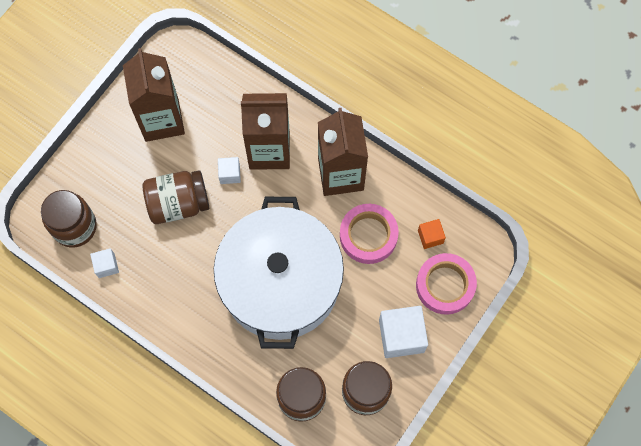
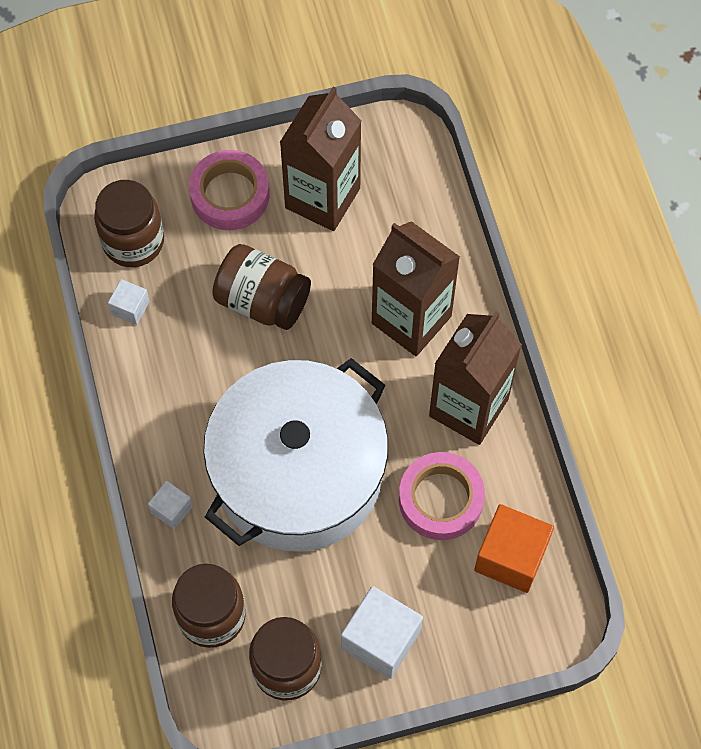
camera: 40 degrees right, 5 degrees down
white cube [218,157,241,184] -> white cube moved to [148,481,193,529]
pink tape [416,253,477,315] -> pink tape moved to [189,150,269,230]
orange cube [418,219,446,249] -> orange cube [474,504,554,593], size x1.88

